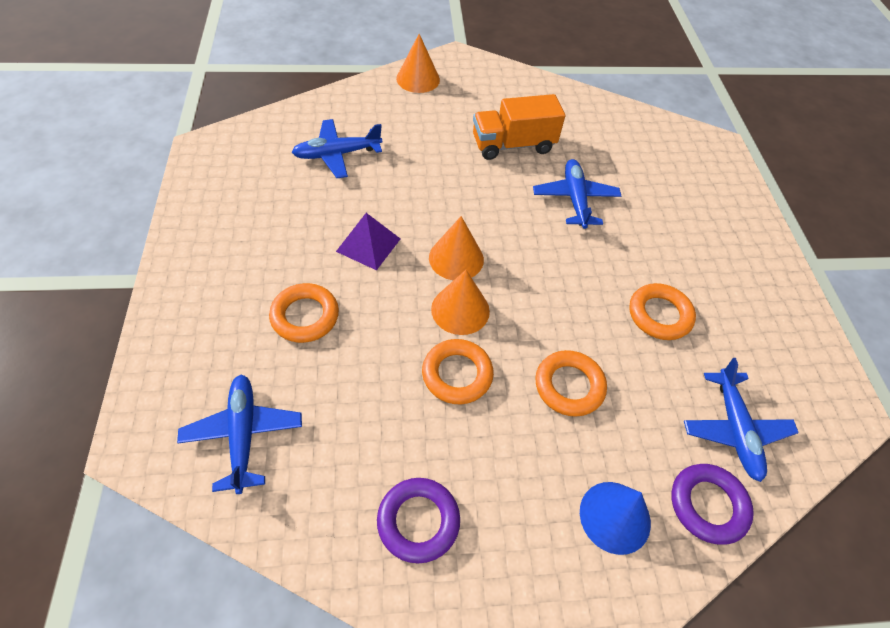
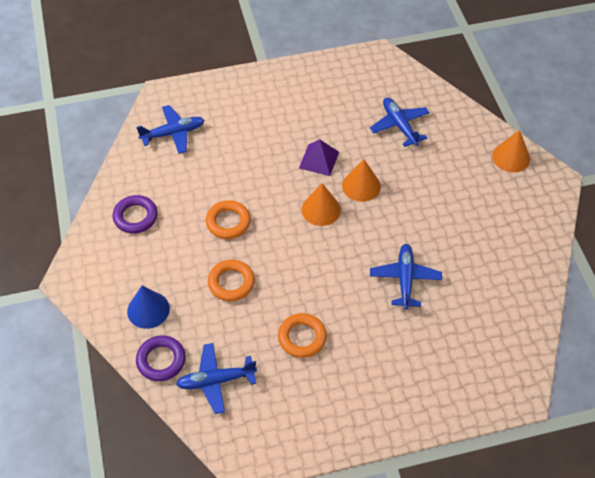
camera: 85 degrees right, 0 degrees up
orange ring [269,283,339,343] -> none
orange cone [431,270,490,335] -> orange cone moved to [342,159,381,202]
orange truck [473,94,565,160] -> none
blue plane [533,159,621,229] -> blue plane turned 75 degrees counterclockwise [370,244,442,309]

